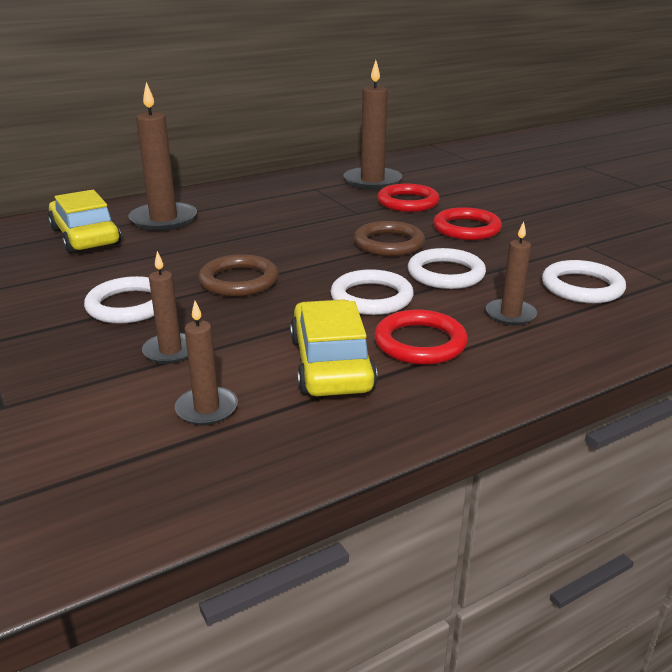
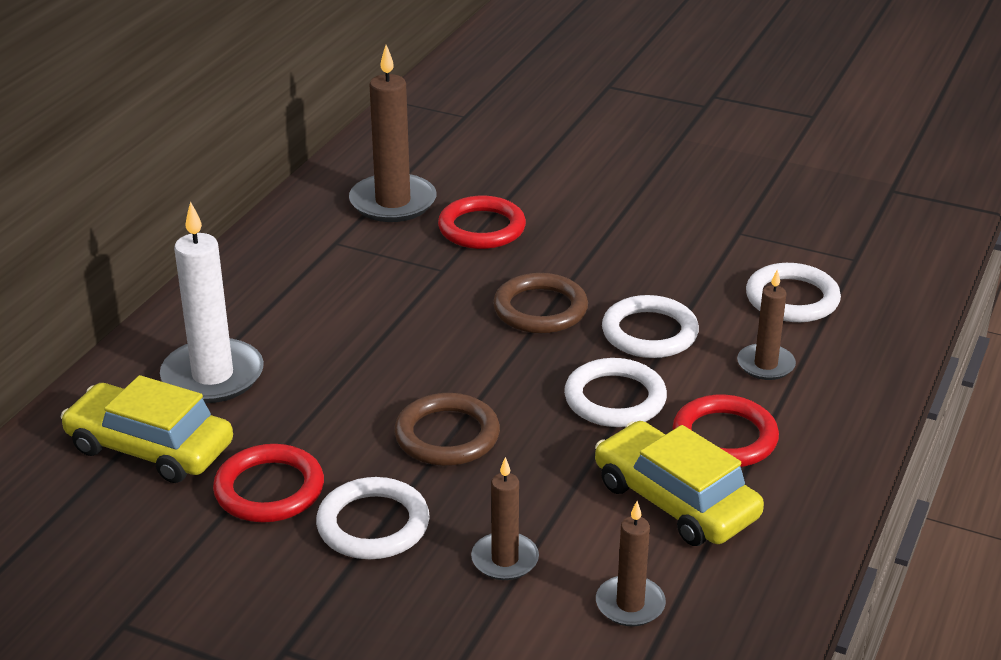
camera: 35 degrees left, 5 degrees up
brown candle [128,82,197,231] -> white candle [160,201,264,403]
red ring [433,207,502,240] -> red ring moved to [213,444,324,522]

